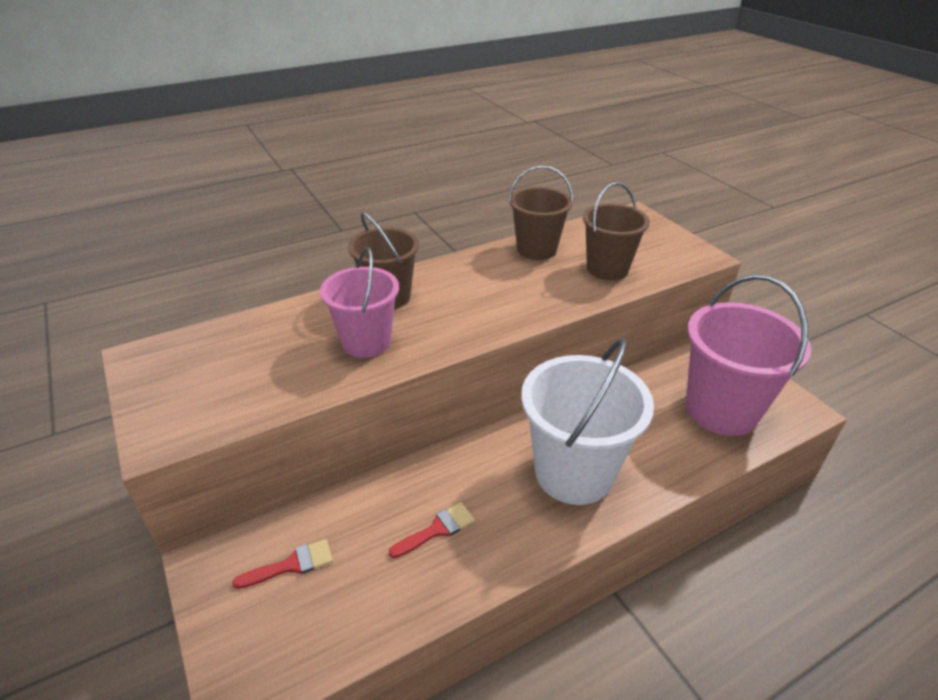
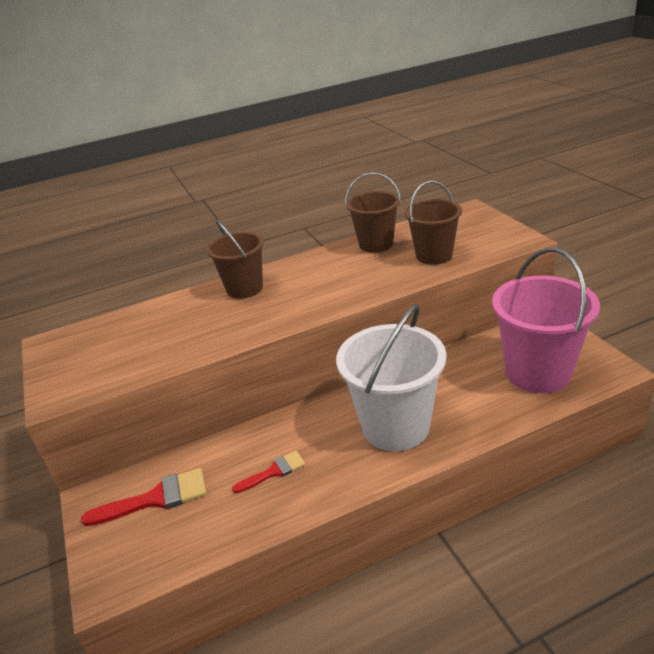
camera: 10 degrees right, 5 degrees down
red brush [233,539,333,589] -> red brush [81,468,207,526], size x1.59
pink bucket [320,247,399,358] -> none

